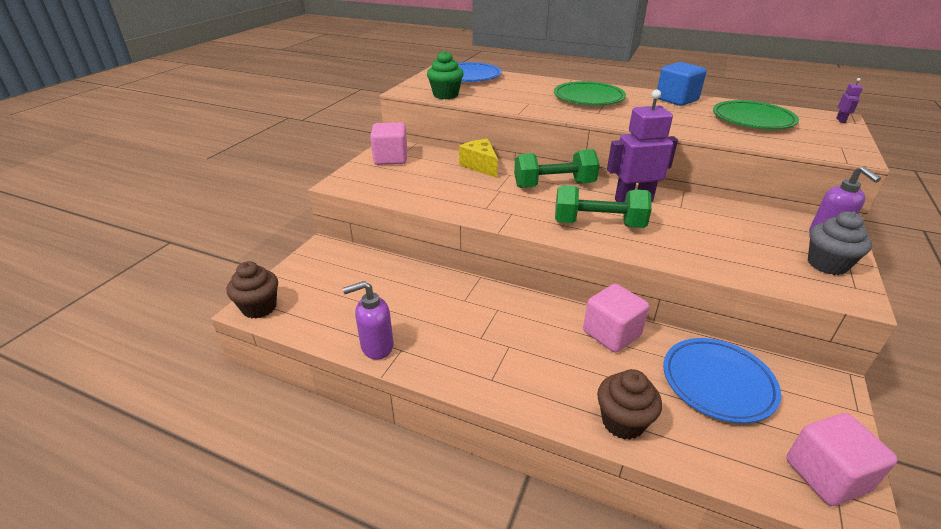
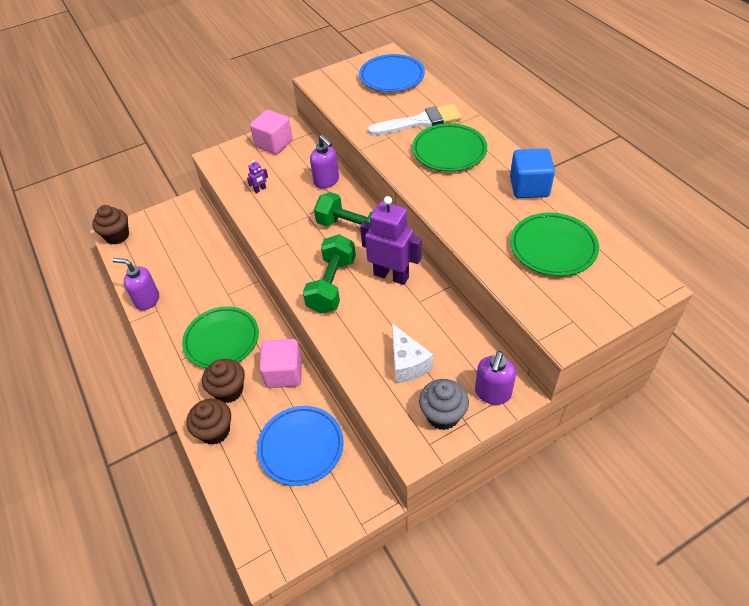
camera: 40 degrees right, 15 degrees up
green cupcake [427,51,464,99] -> none
yellow cheese [459,139,498,178] -> purple soap dispenser [310,135,339,189]
green dumbbell [555,185,652,228] -> green dumbbell turned 60 degrees clockwise [303,234,356,313]
pink cube [786,413,898,506] -> none
purple robot [836,78,863,123] -> purple robot moved to [247,160,268,193]
none -> green plate [182,306,259,368]
none -> brown cupcake [202,359,245,403]
none -> white brush [368,104,461,135]
none -> white cheese [392,324,433,383]

